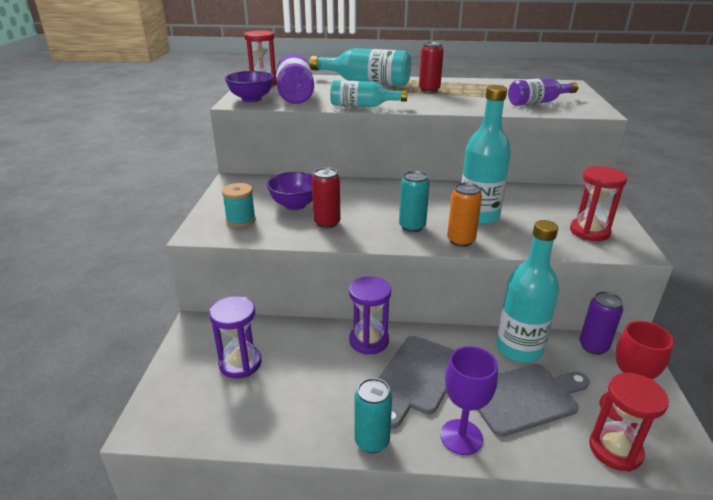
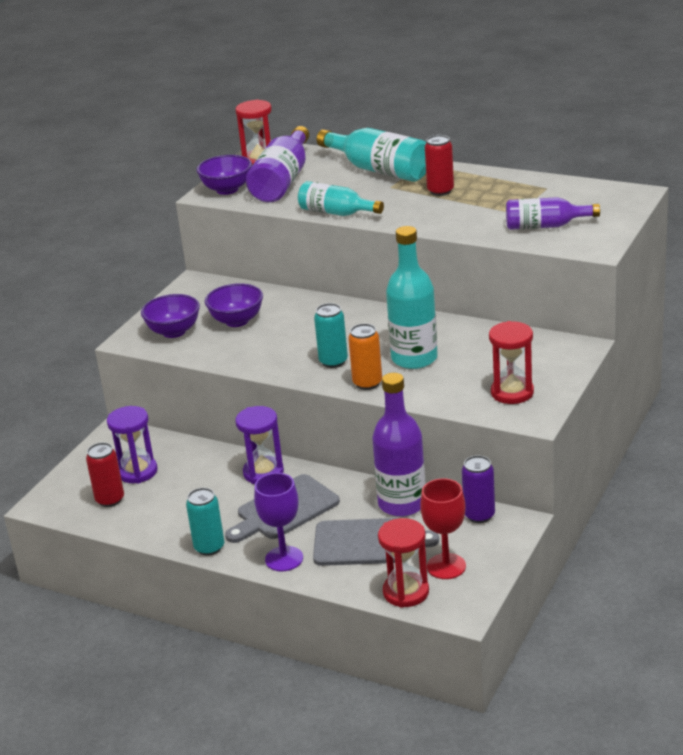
camera: 25 degrees right, 0 degrees up
turquoise spool [222,183,256,227] -> purple bowl [141,294,200,338]
red can [312,167,340,228] -> red can moved to [86,442,124,507]
turquoise bottle [496,220,559,362] -> purple bottle [372,373,426,517]

